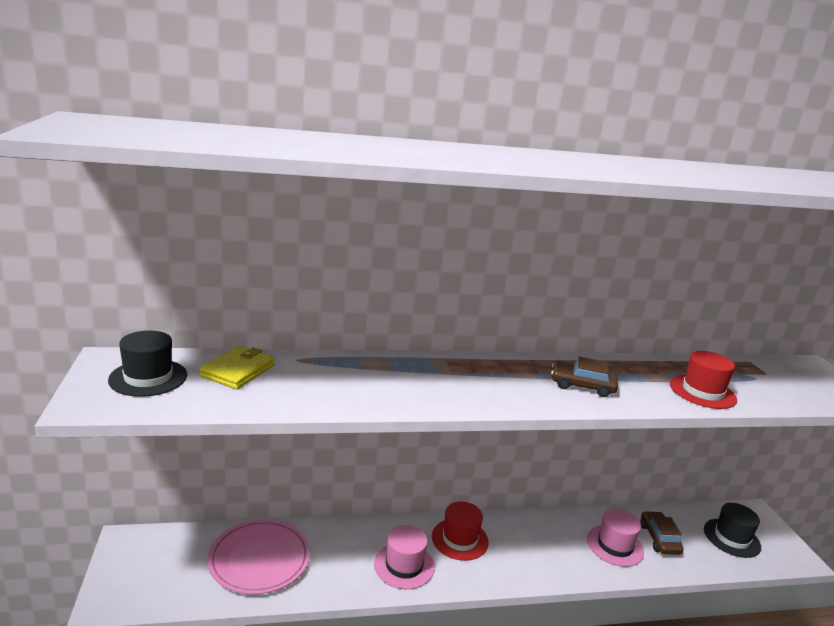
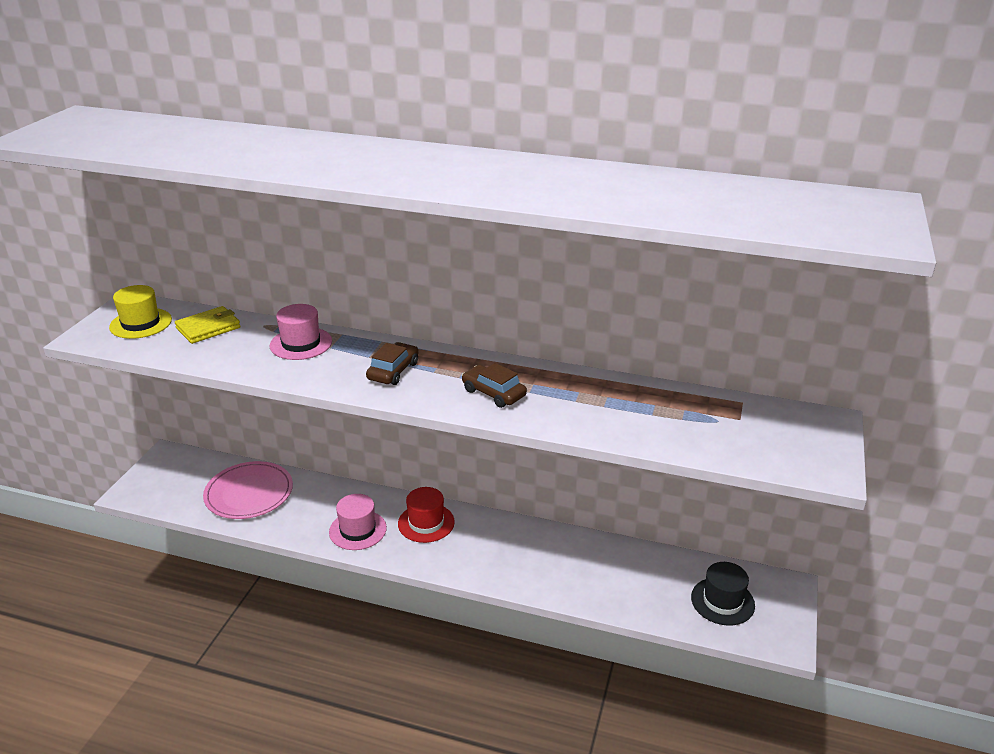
camera: 30 degrees right, 10 degrees up
black hat [108,330,187,397] -> yellow hat [109,285,172,339]
pink hat [587,509,644,567] -> pink hat moved to [270,304,332,360]
brown car [640,511,684,555] -> brown car moved to [366,342,419,385]
red hat [670,351,737,409] -> none

